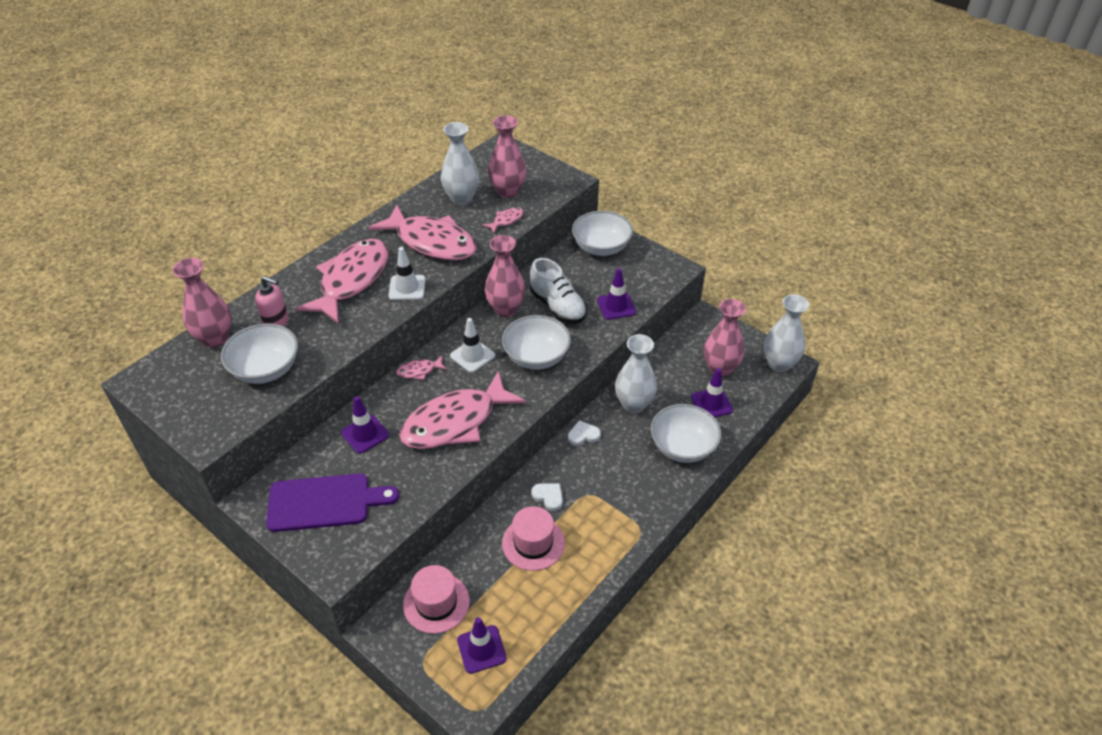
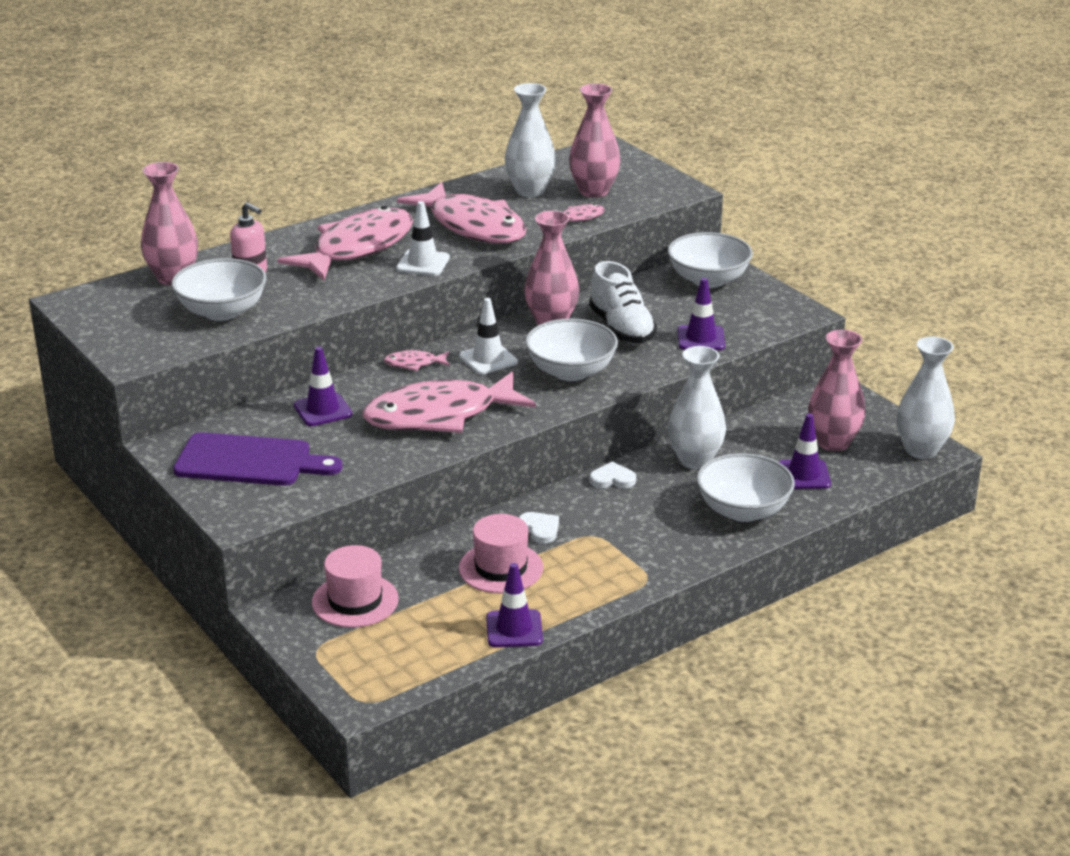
camera: 15 degrees right, 15 degrees down
purple traffic cone [457,617,507,674] -> purple traffic cone moved to [486,563,543,647]

